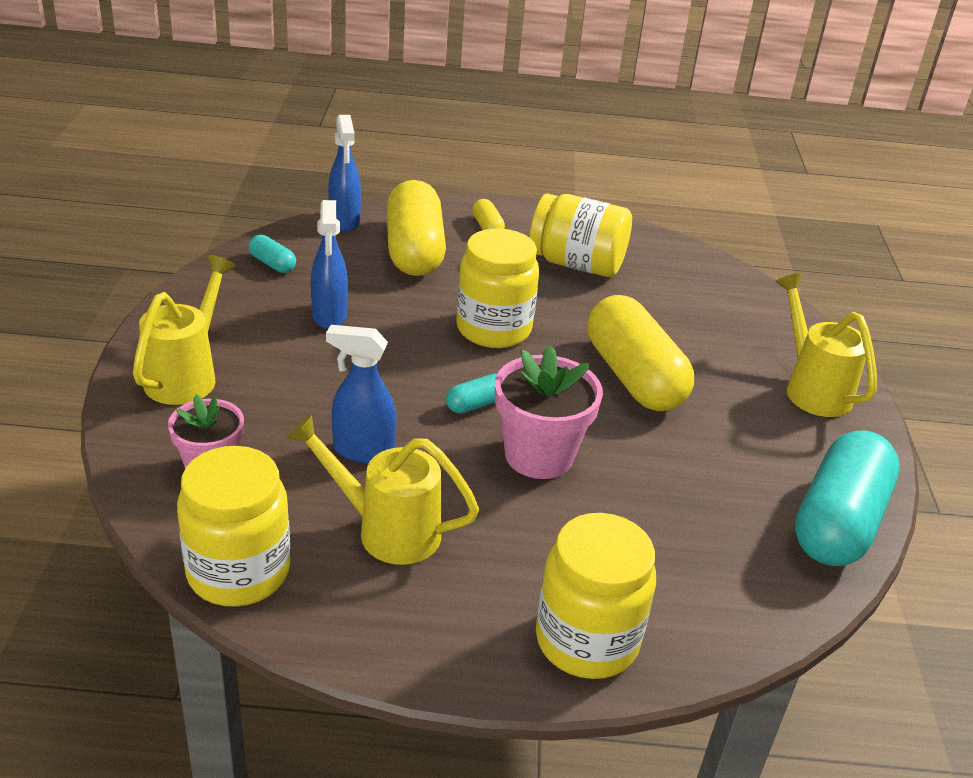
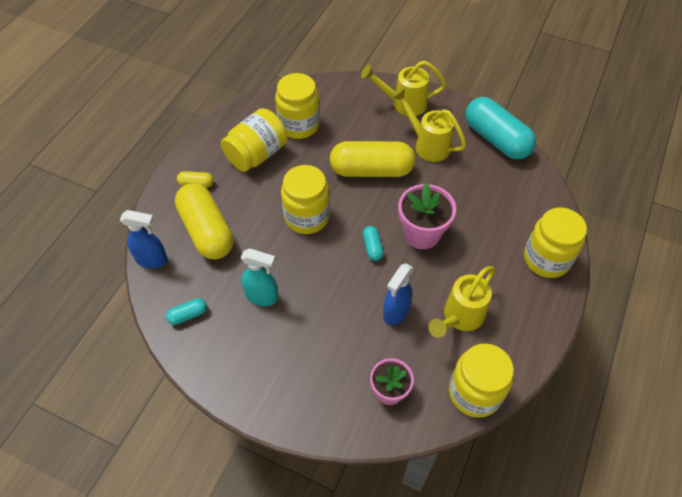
camera: 65 degrees left, 20 degrees up
yellow watering can [133,255,236,405] -> yellow watering can moved to [392,88,466,162]
blue spray bottle [311,200,348,329] -> turquoise spray bottle [241,248,279,306]
yellow capsule [387,180,446,276] -> yellow capsule turned 45 degrees clockwise [175,183,233,259]
none -> yellow jar [275,73,320,139]

